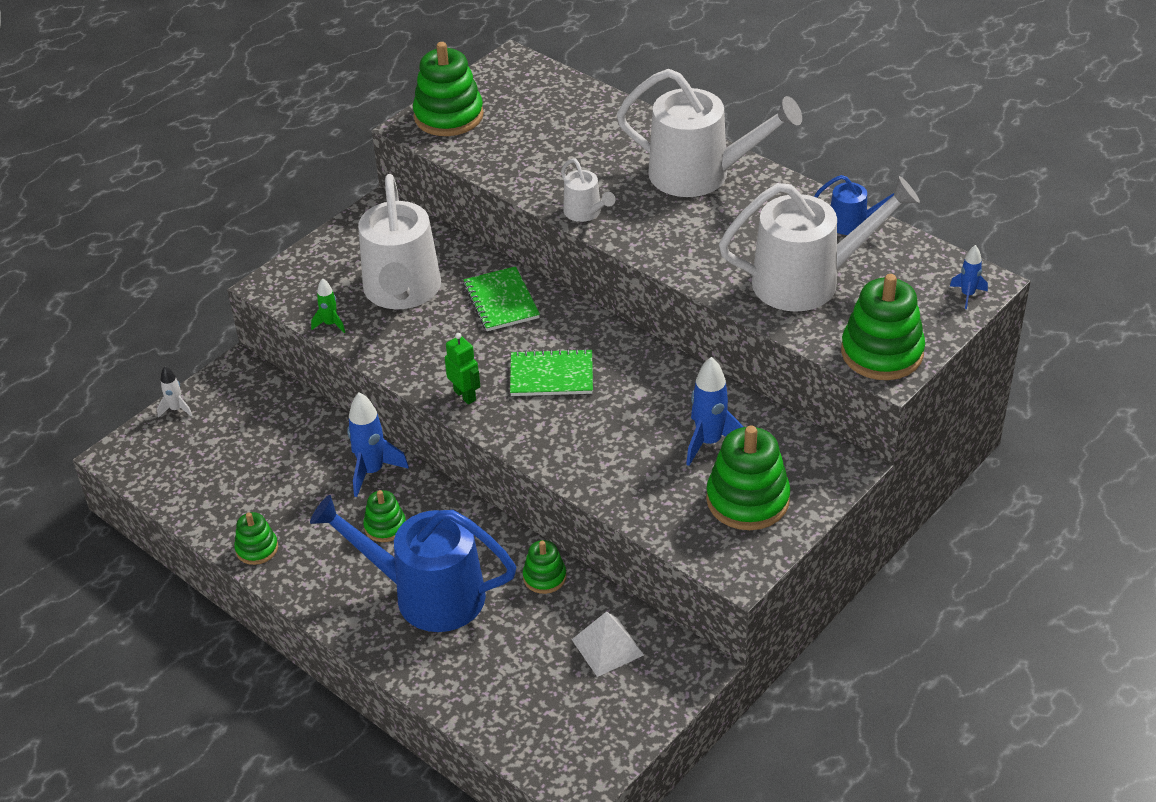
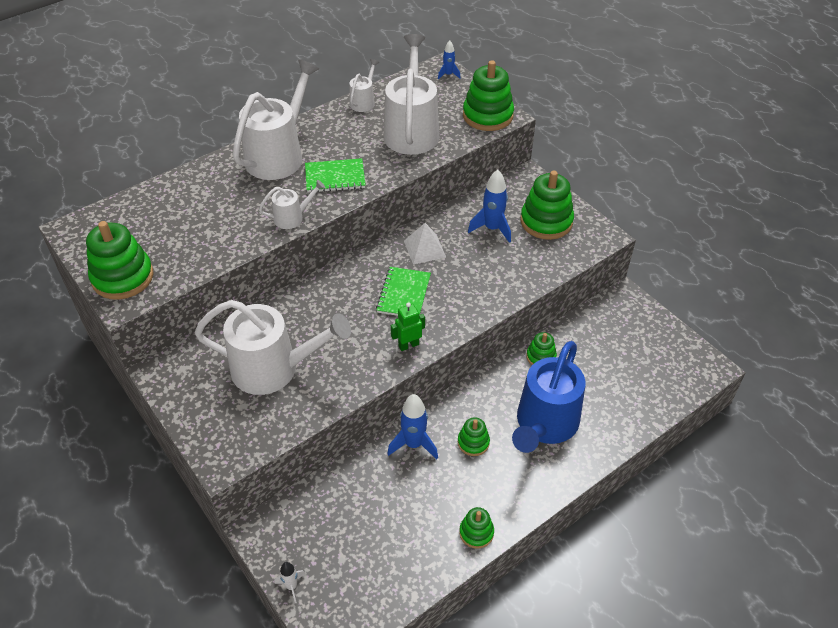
camera: 80 degrees left, 5 degrees up
green rocket [311,278,345,333] -> none
green notebook [463,266,540,331] -> green notebook moved to [305,158,366,193]
white pyramid [572,612,644,677] -> white pyramid moved to [404,223,446,264]
blue watering can [814,175,894,235] -> white watering can [349,59,379,112]

